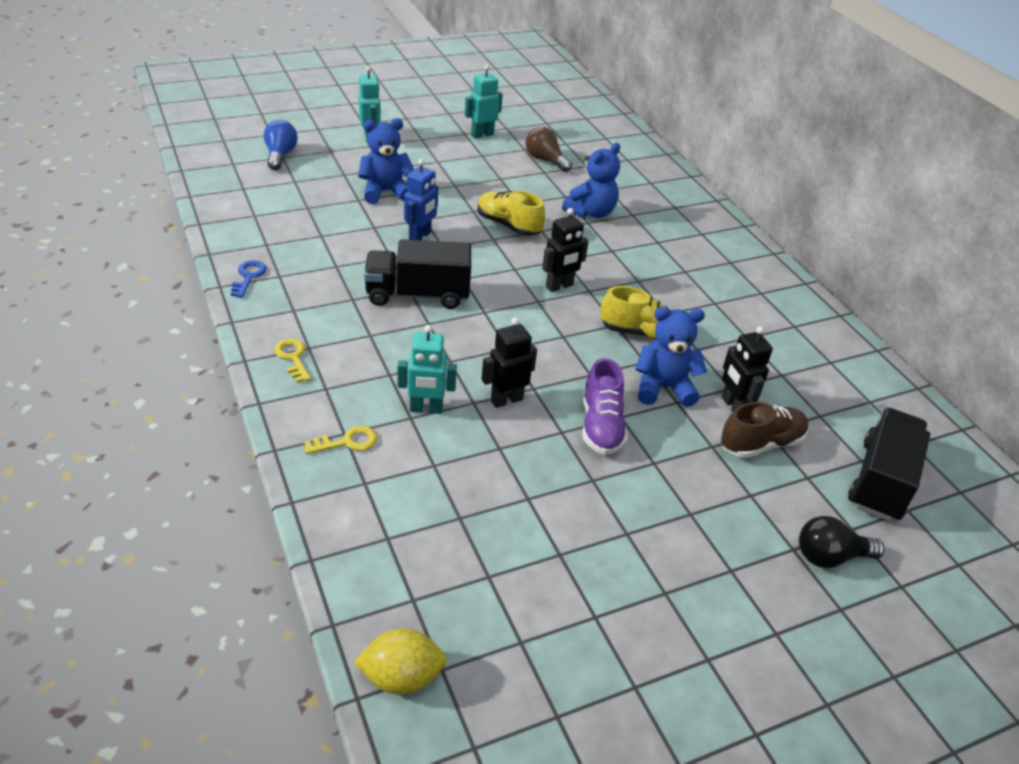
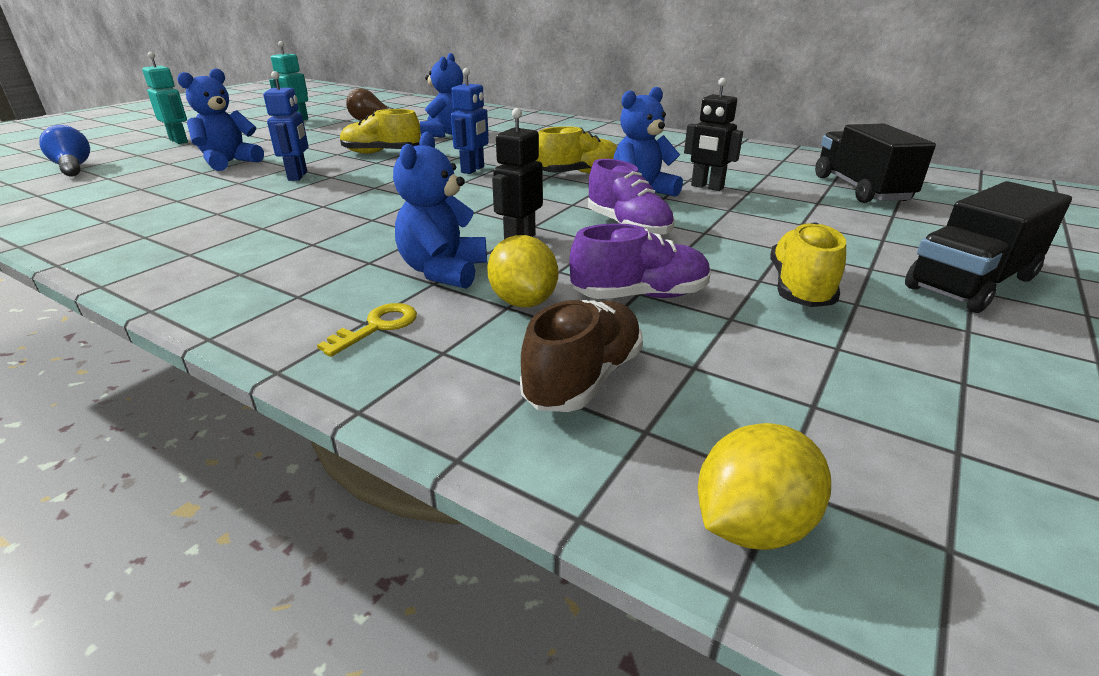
camera: 30 degrees left, 10 degrees down
blue key [231,260,267,298] -> none
yellow key [274,338,311,383] -> none
black truck [364,239,471,309] -> black truck moved to [905,181,1072,313]
turquoise robot [397,325,457,414] -> blue teddy bear [393,132,487,289]
black robot [542,208,589,292] -> blue robot [451,68,489,174]
brown shoe [721,402,809,458] -> brown shoe moved to [520,300,643,412]
black light bulb [799,516,885,568] -> none
none -> yellow lemon [487,235,558,307]
none -> purple shoe [570,223,710,299]
none -> yellow shoe [770,222,846,307]

